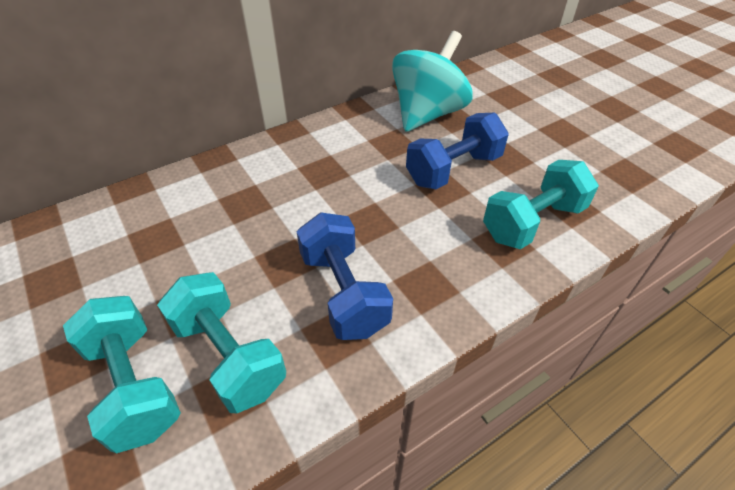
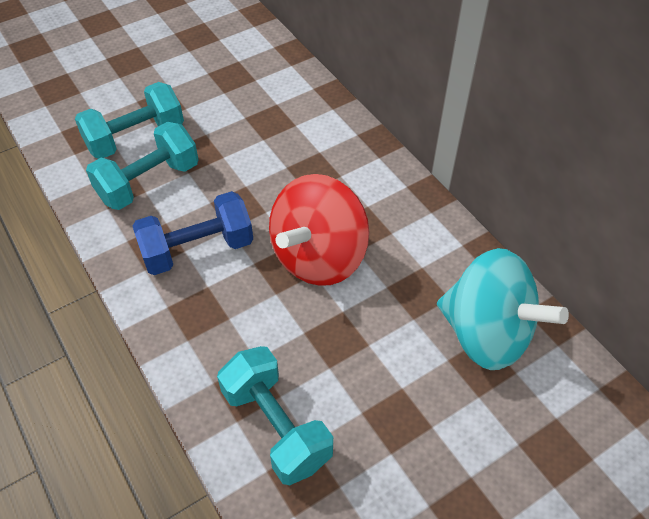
camera: 90 degrees right, 5 degrees up
blue dumbbell [406,113,509,189] -> none
none -> red spinning top [269,174,369,286]

